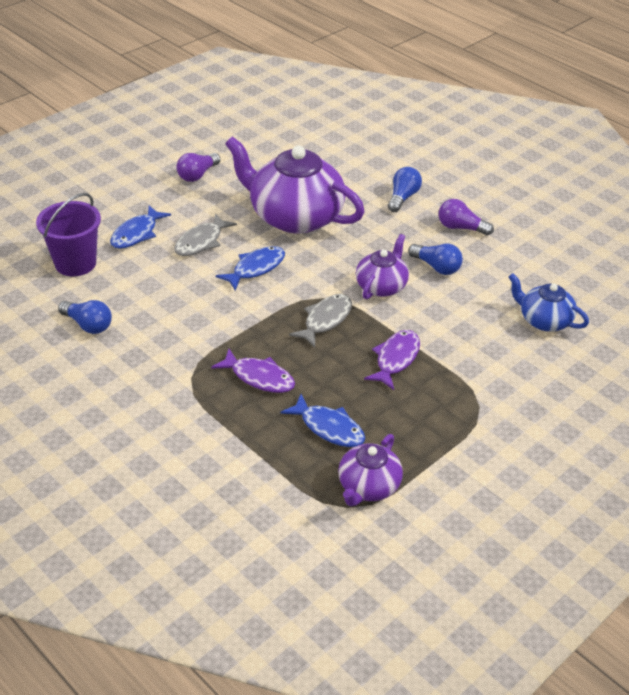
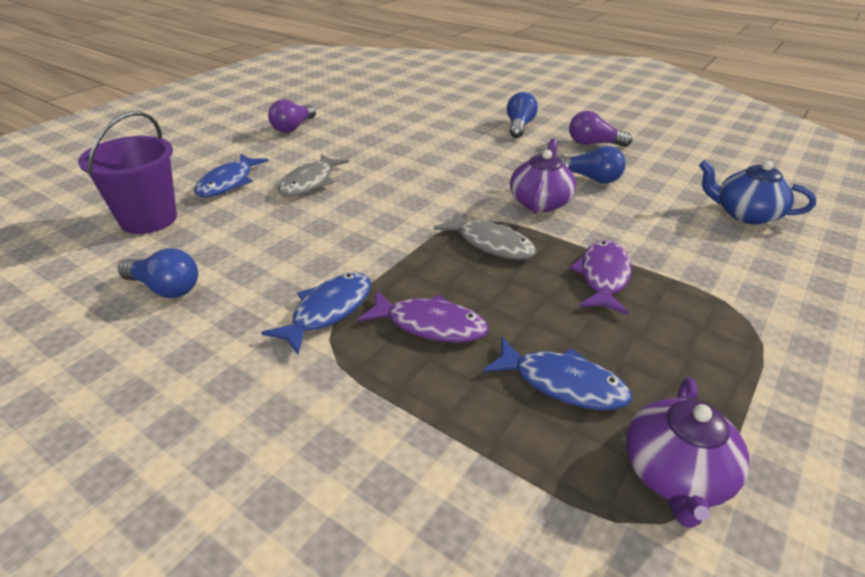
camera: 10 degrees left, 5 degrees down
blue fish [216,246,285,291] -> blue fish moved to [261,273,371,354]
purple teapot [225,136,365,234] -> none
grey fish [289,294,352,347] -> grey fish turned 105 degrees clockwise [434,212,537,260]

